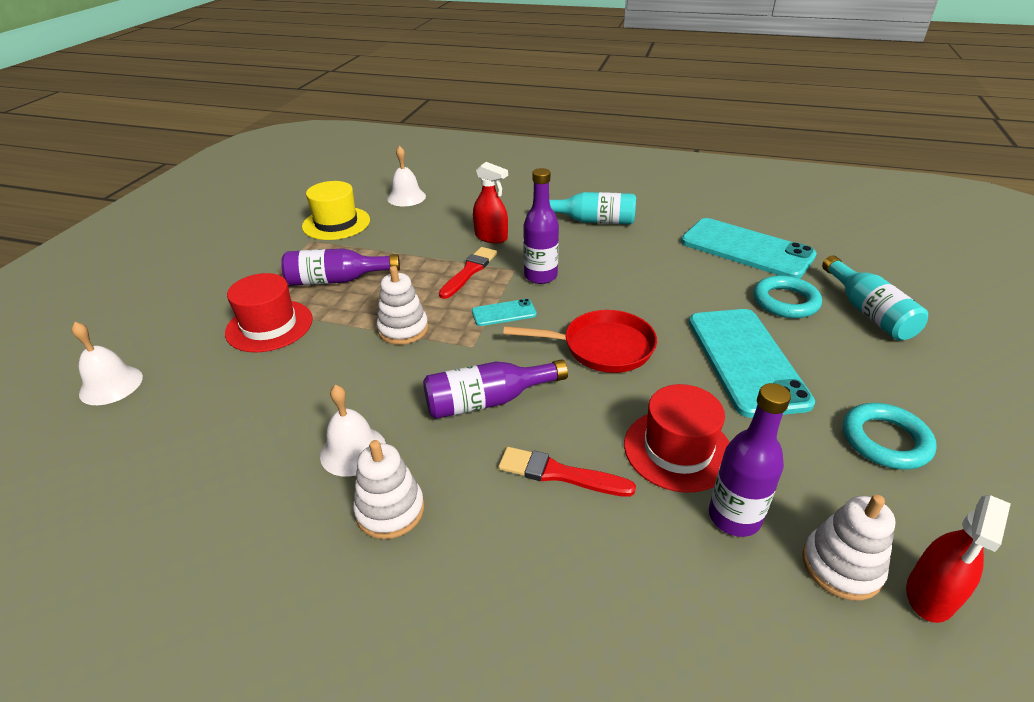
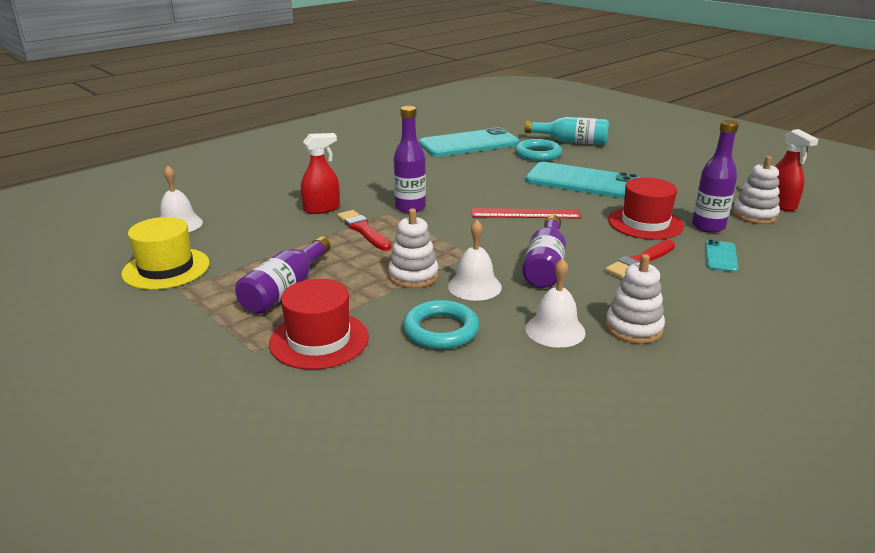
camera: 60 degrees left, 10 degrees down
white bell [72,322,143,405] -> white bell moved to [448,220,502,301]
turquoise phone [472,299,537,326] -> turquoise phone moved to [705,240,738,272]
red pan [503,310,657,373] -> red ruler [472,208,581,219]
turquoise bottle [549,192,636,224] -> none
turquoise ring [843,403,937,470] -> turquoise ring moved to [403,300,479,349]

